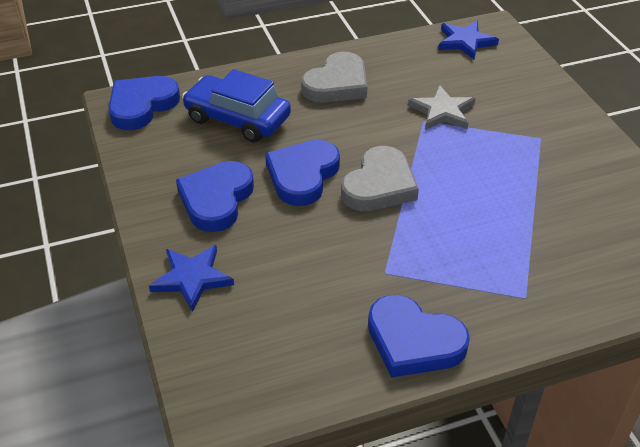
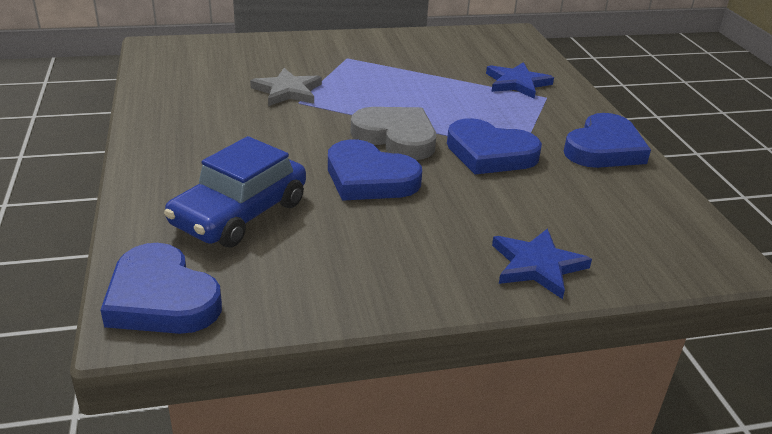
camera: 85 degrees left, 10 degrees down
blue heart [176,161,254,232] -> blue heart moved to [447,118,542,174]
grey heart [301,52,367,103] -> none
blue star [438,21,499,60] -> blue star moved to [486,62,554,99]

